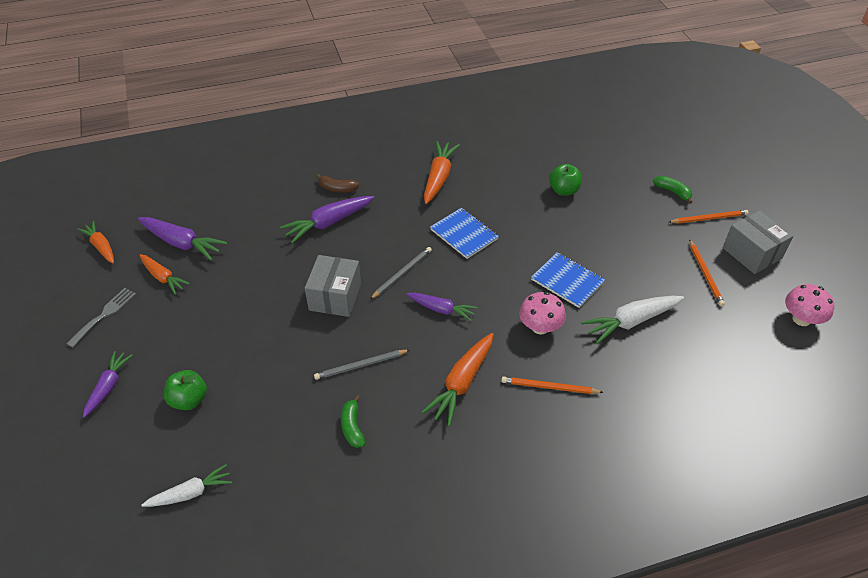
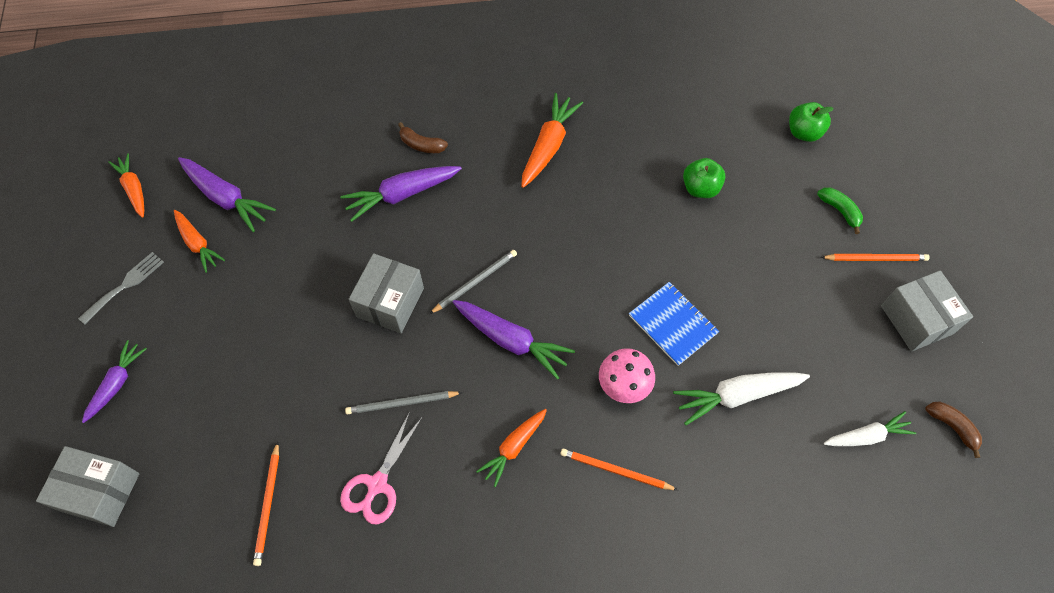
camera: 10 degrees right, 15 degrees up
white carrot [141,464,232,507] -> white carrot moved to [824,411,916,446]
green apple [164,370,207,410] -> green apple moved to [789,102,834,142]
green banana [341,395,365,448] -> pink scissors [340,412,422,524]
purple carrot [406,293,477,321] -> purple carrot [453,300,575,380], size x1.51
orange carrot [421,333,494,426] -> orange carrot [476,409,547,487], size x0.66
blue notebook [430,208,499,259] -> none
orange pencil [689,239,725,306] -> orange pencil moved to [253,441,279,566]
pink mushroom [785,284,834,326] -> brown banana [925,401,982,458]
none -> grey box [36,446,139,527]

